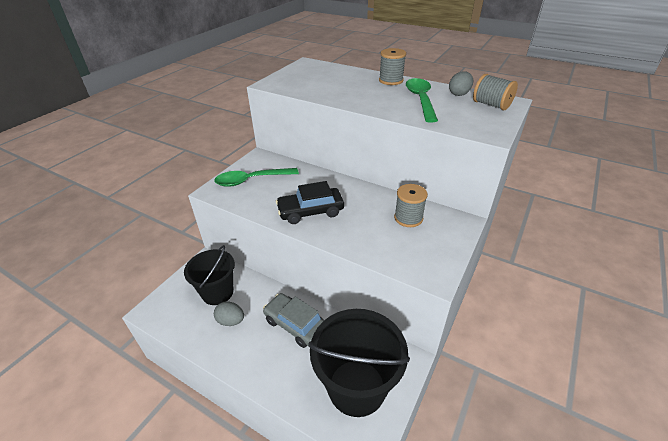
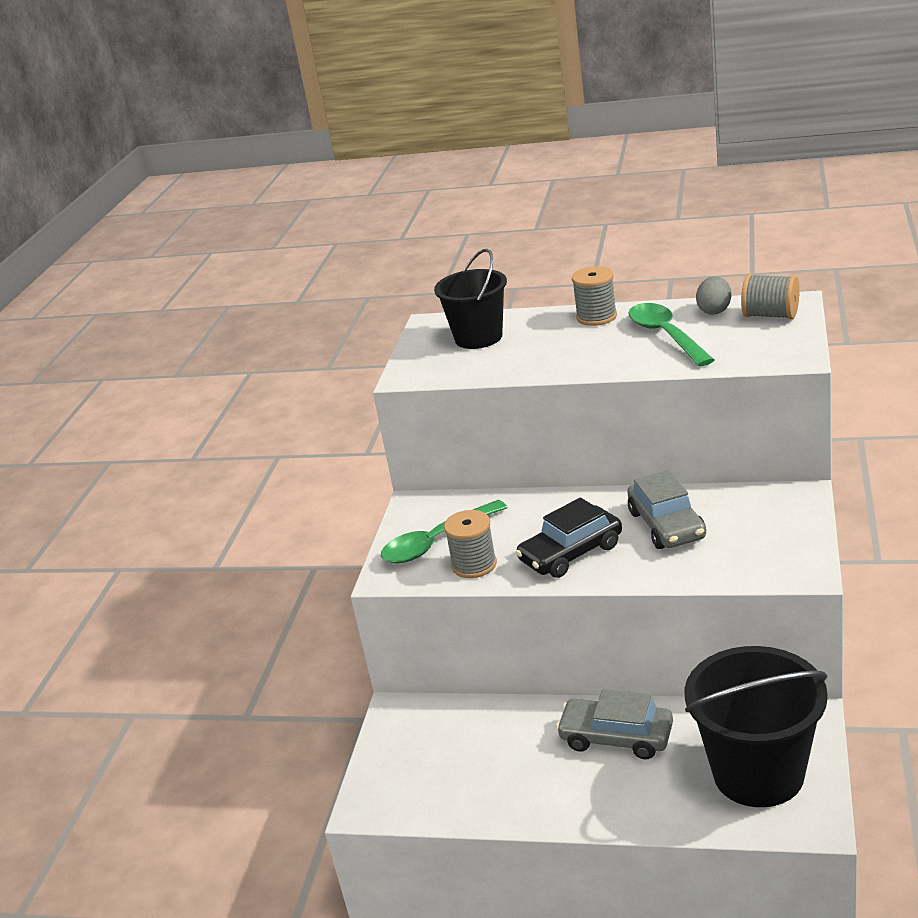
camera: 15 degrees left, 10 degrees down
black bucket [184,245,235,305] -> black bucket moved to [434,249,507,349]
grey egg [214,301,244,326] -> none
grey spool [394,184,428,227] -> grey spool moved to [444,510,497,578]
none -> grey car [627,470,706,549]

